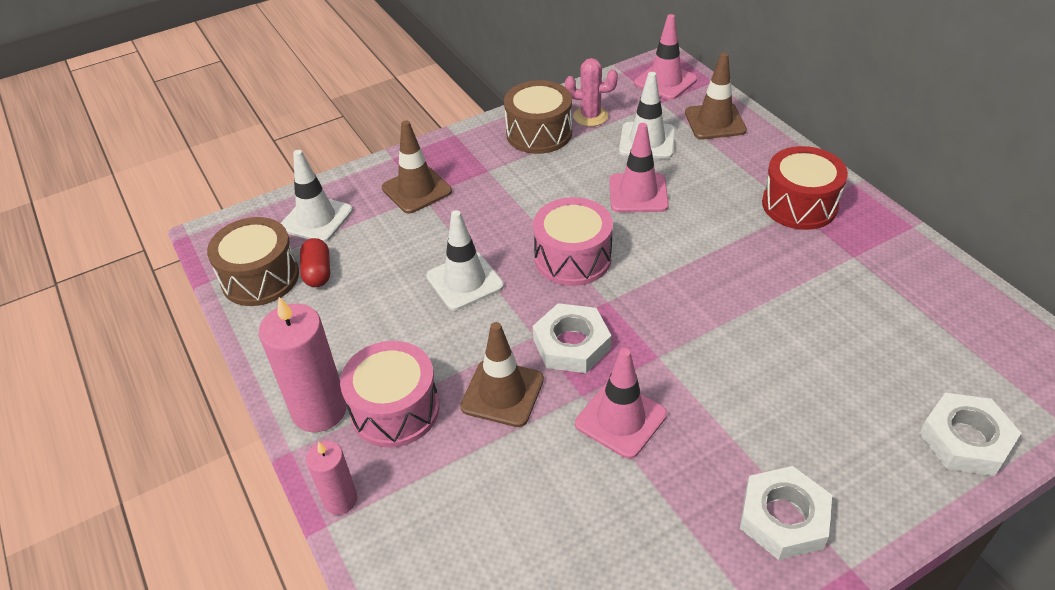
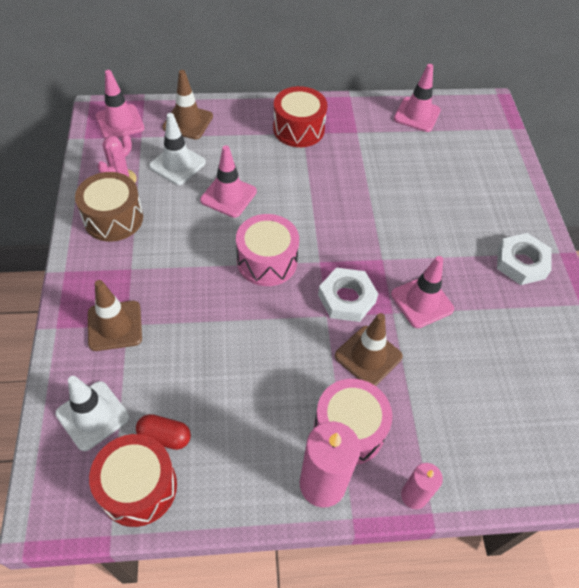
camera: 70 degrees left, 10 degrees up
brown drum [207,217,299,306] -> red drum [89,434,177,527]
white traffic cone [426,210,504,310] -> none
white nut [919,393,1021,476] -> none
none -> pink traffic cone [394,64,441,132]

